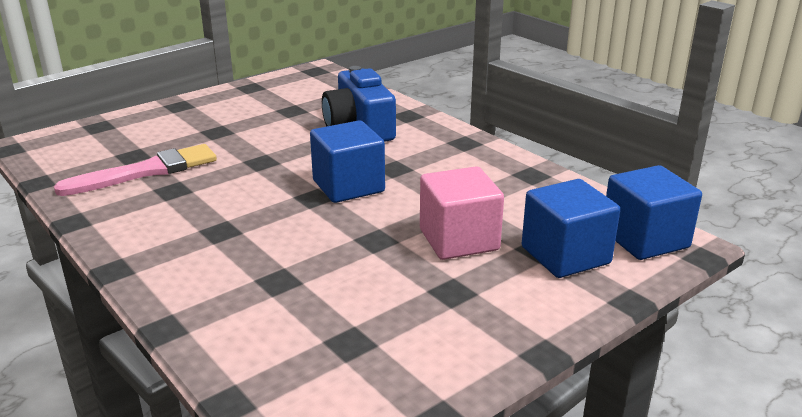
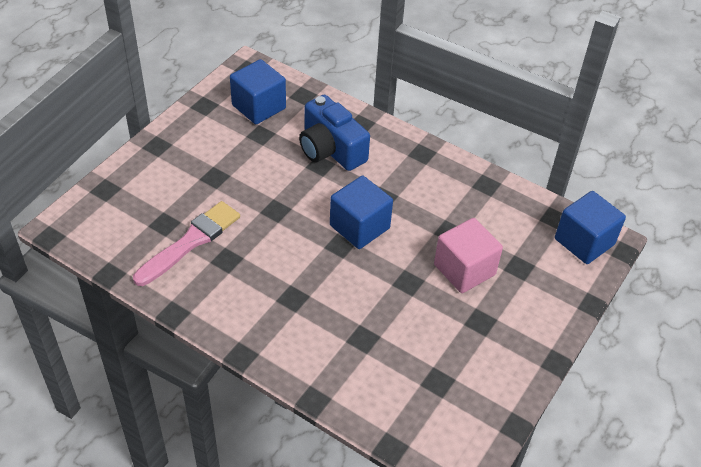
camera: 20 degrees left, 20 degrees up
blue cube [522,179,620,278] -> blue cube moved to [230,59,286,124]

